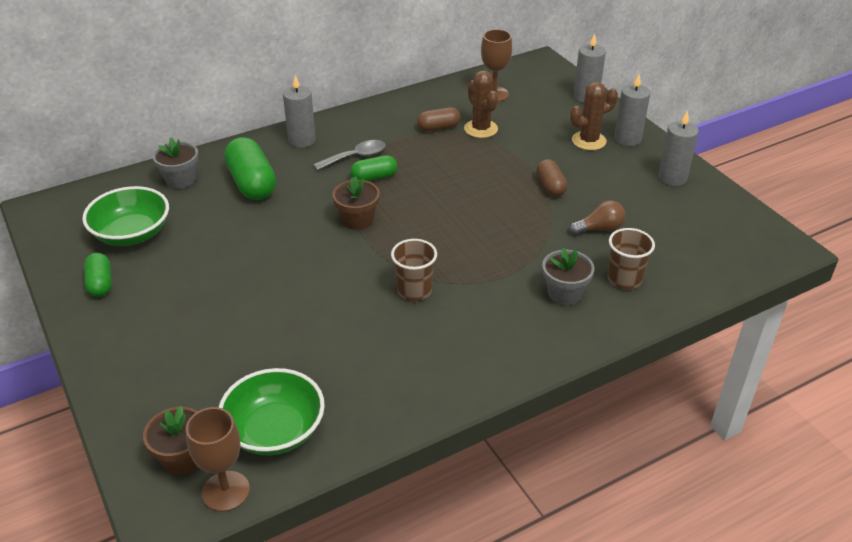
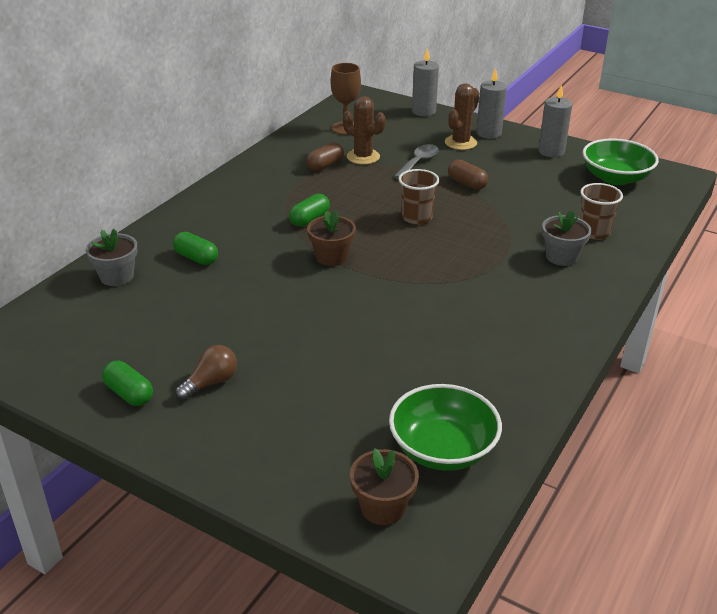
camera: 30 degrees left, 5 degrees down
green bowl [82,186,169,246] -> green bowl moved to [583,138,659,185]
brown goblet [186,407,250,512] -> none
green capsule [224,137,276,200] -> green capsule [173,232,218,265], size x0.58
grey candle [283,75,316,148] -> none
grey spoon [313,140,386,170] -> grey spoon moved to [394,144,439,179]
brown cup [391,239,437,301] -> brown cup moved to [398,169,439,225]
brown light bulb [569,200,626,235] -> brown light bulb moved to [175,345,237,400]

